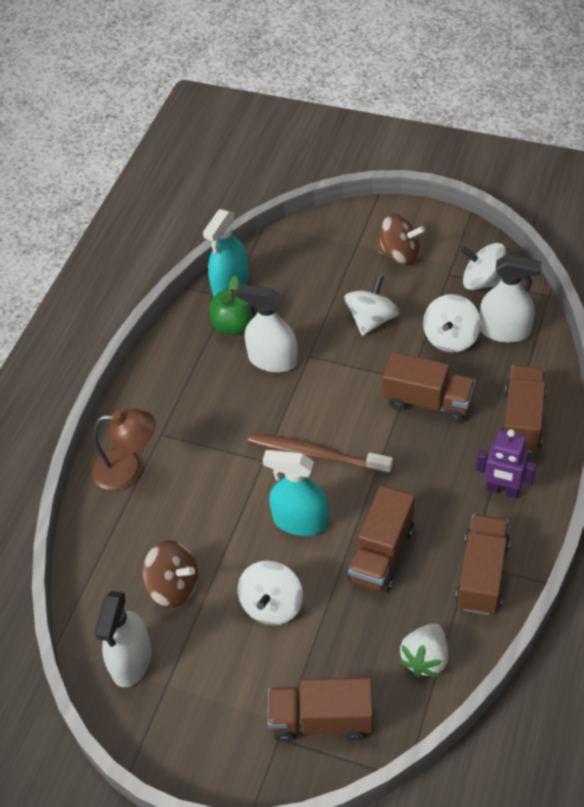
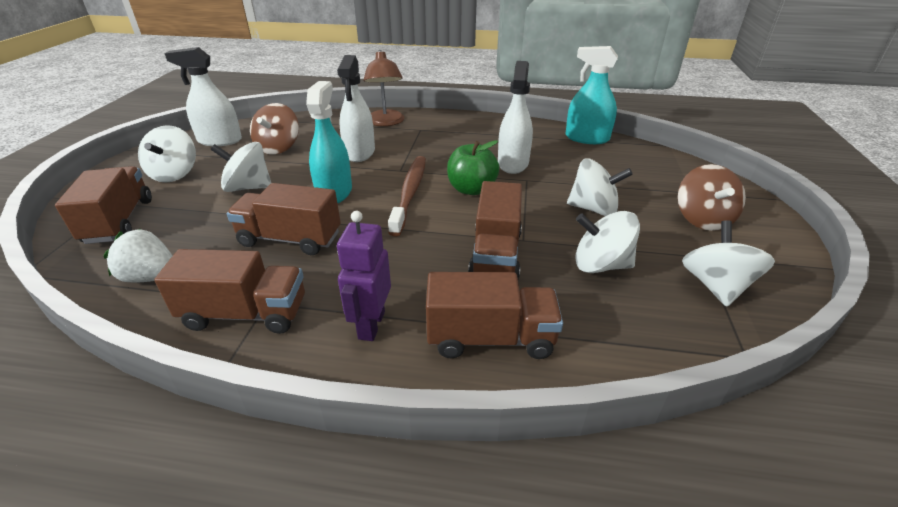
camera: 75 degrees right, 15 degrees down
green apple [210,275,258,335] -> green apple moved to [447,140,499,195]
white spray bottle [479,254,542,343] -> white spray bottle moved to [337,55,375,162]
none -> white spinning top [138,125,196,183]

